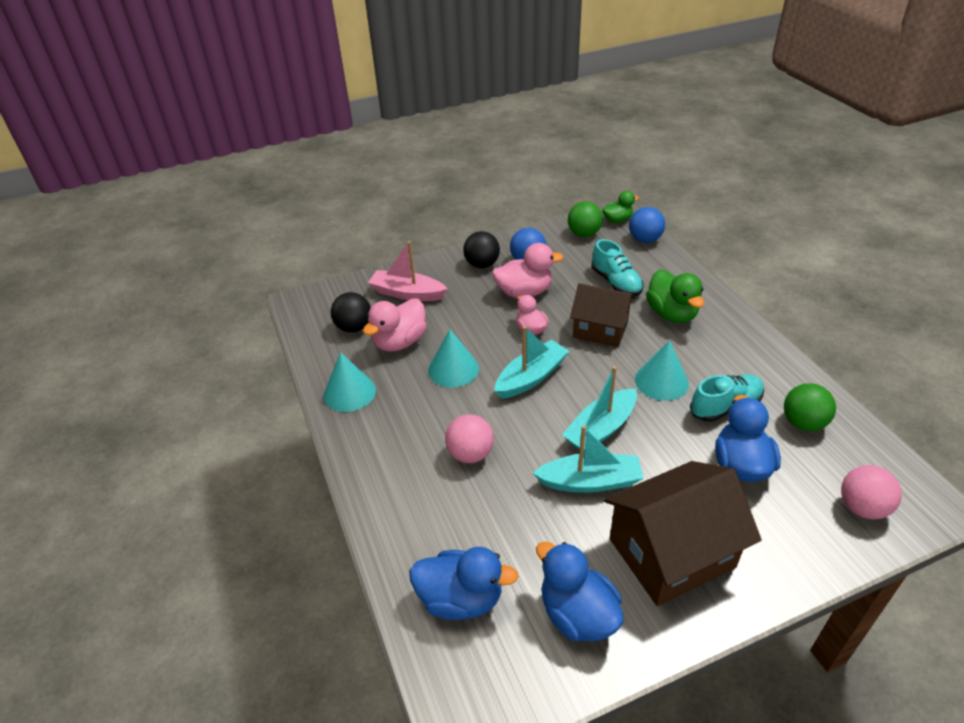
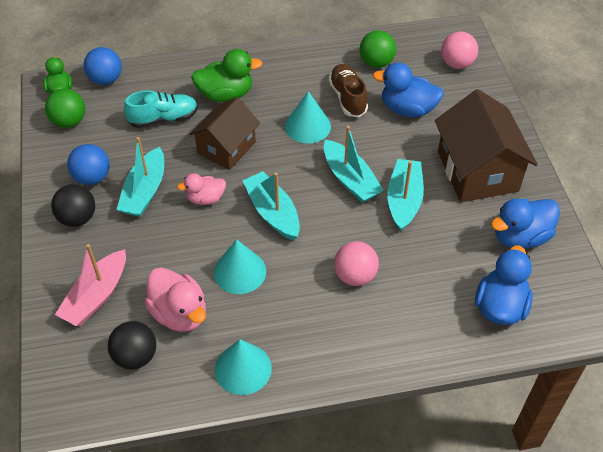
camera: 80 degrees left, 10 degrees up
pink duck [492,243,564,298] -> turquoise boat [116,137,164,217]
turquoise shoe [690,374,764,422] -> brown shoe [329,64,368,117]

